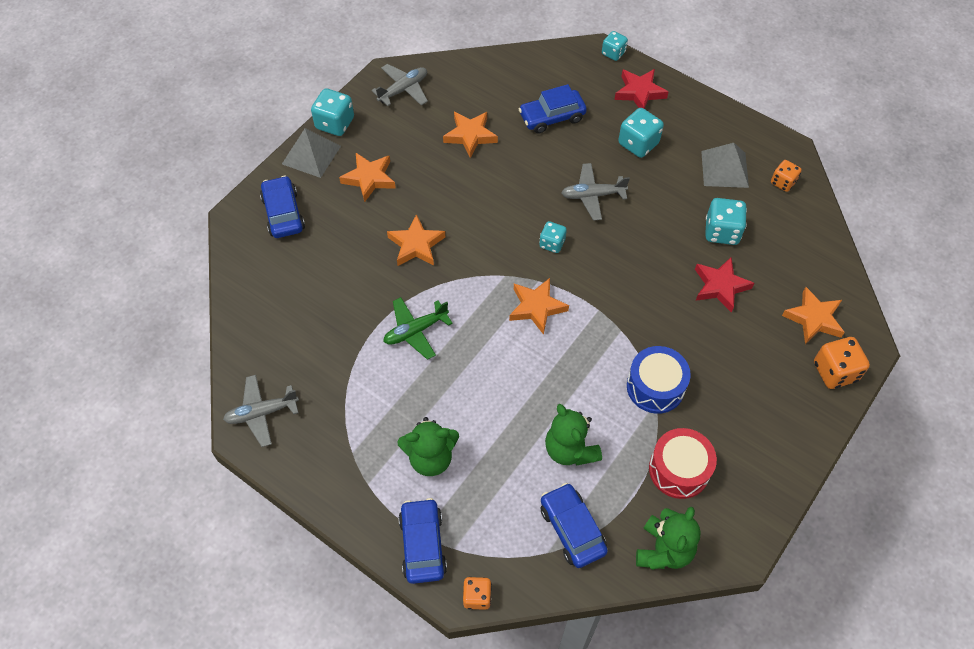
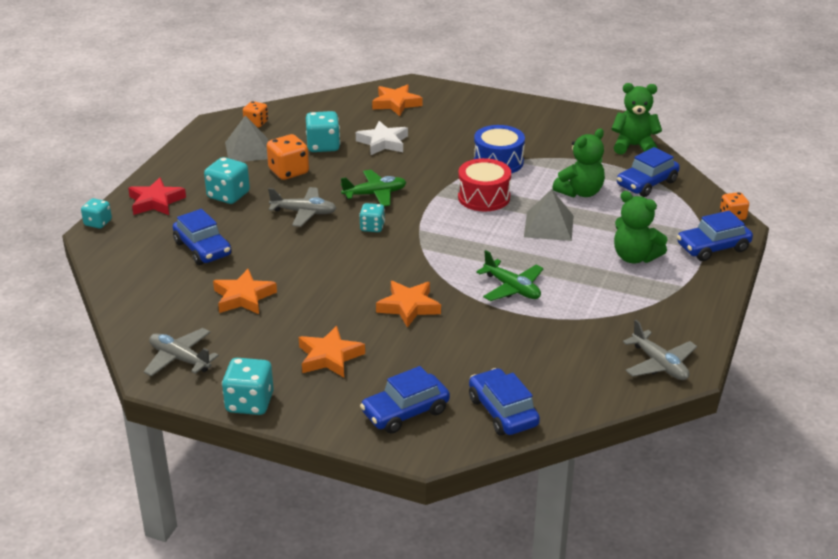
camera: 105 degrees left, 25 degrees down
grey pyramid [282,128,341,178] -> grey pyramid moved to [524,189,574,241]
green teddy bear [397,417,459,476] -> green teddy bear turned 150 degrees clockwise [614,191,668,263]
orange star [509,278,569,335] -> none
grey plane [562,163,630,220] -> grey plane turned 60 degrees counterclockwise [268,187,337,227]
red drum [649,428,717,499] -> red drum moved to [458,158,511,212]
red star [695,257,754,313] -> white star [356,121,408,155]
orange dice [814,337,870,389] -> orange dice moved to [267,134,309,180]
none -> green plane [341,170,406,207]
none -> blue car [469,368,540,436]

